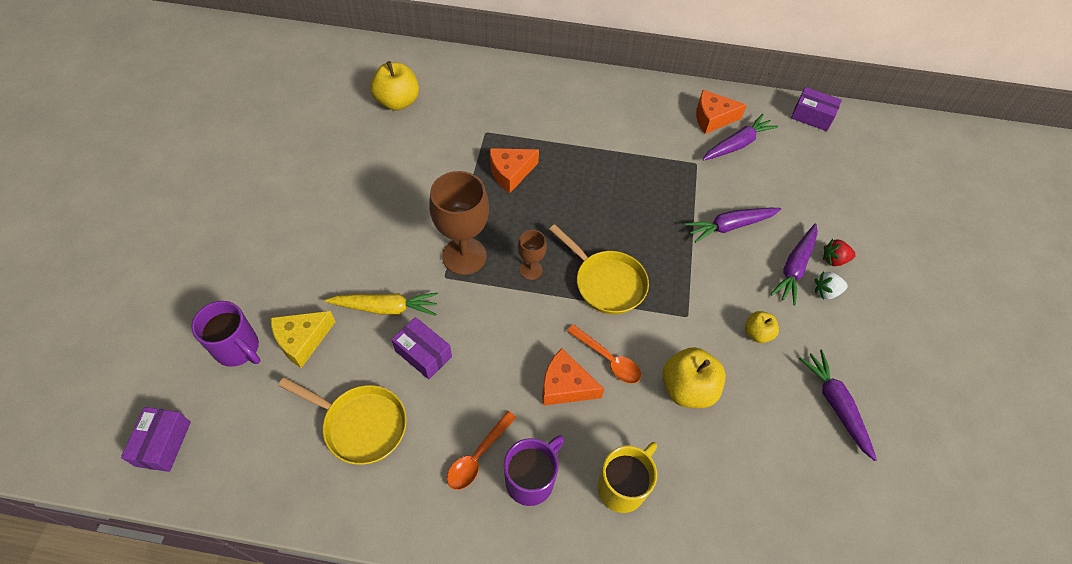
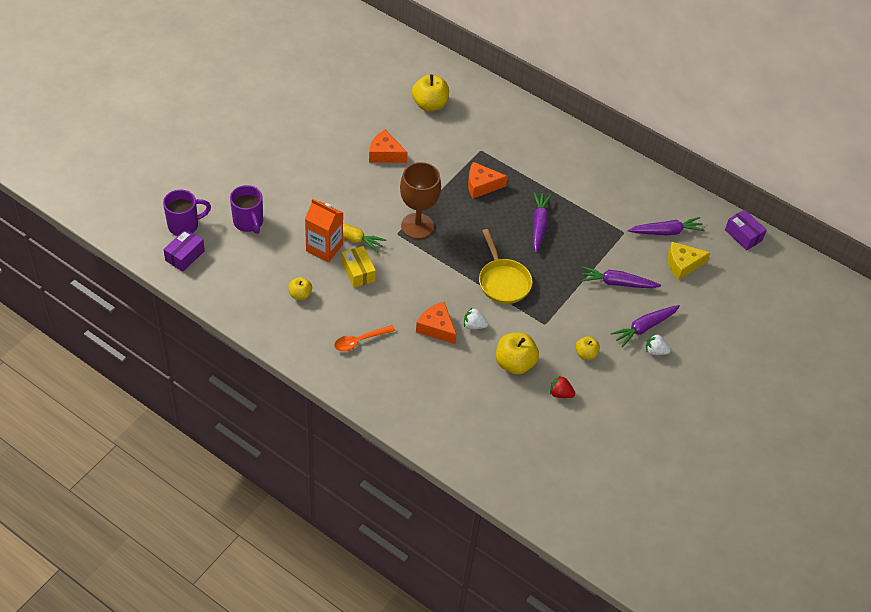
camera: 25 degrees right, 5 degrees down
yellow cheese [271,311,335,368] -> yellow cheese moved to [668,242,711,280]
yellow pan [278,377,407,465] -> yellow apple [288,277,312,300]
purple box [391,317,452,379] -> yellow box [342,246,376,288]
purple mug [504,435,564,506] -> purple mug moved to [163,190,211,236]
brown goblet [518,230,547,280] -> none
orange spoon [567,324,641,384] -> white strawberry [464,308,488,329]
yellow mug [597,442,657,513] -> none
orange cheese [696,90,747,134] -> orange cheese moved to [369,130,408,163]
purple carrot [799,350,877,461] -> purple carrot moved to [533,192,551,253]
red strawberry [823,239,856,266] -> red strawberry moved to [550,375,575,398]
none -> orange carton [305,199,343,262]

